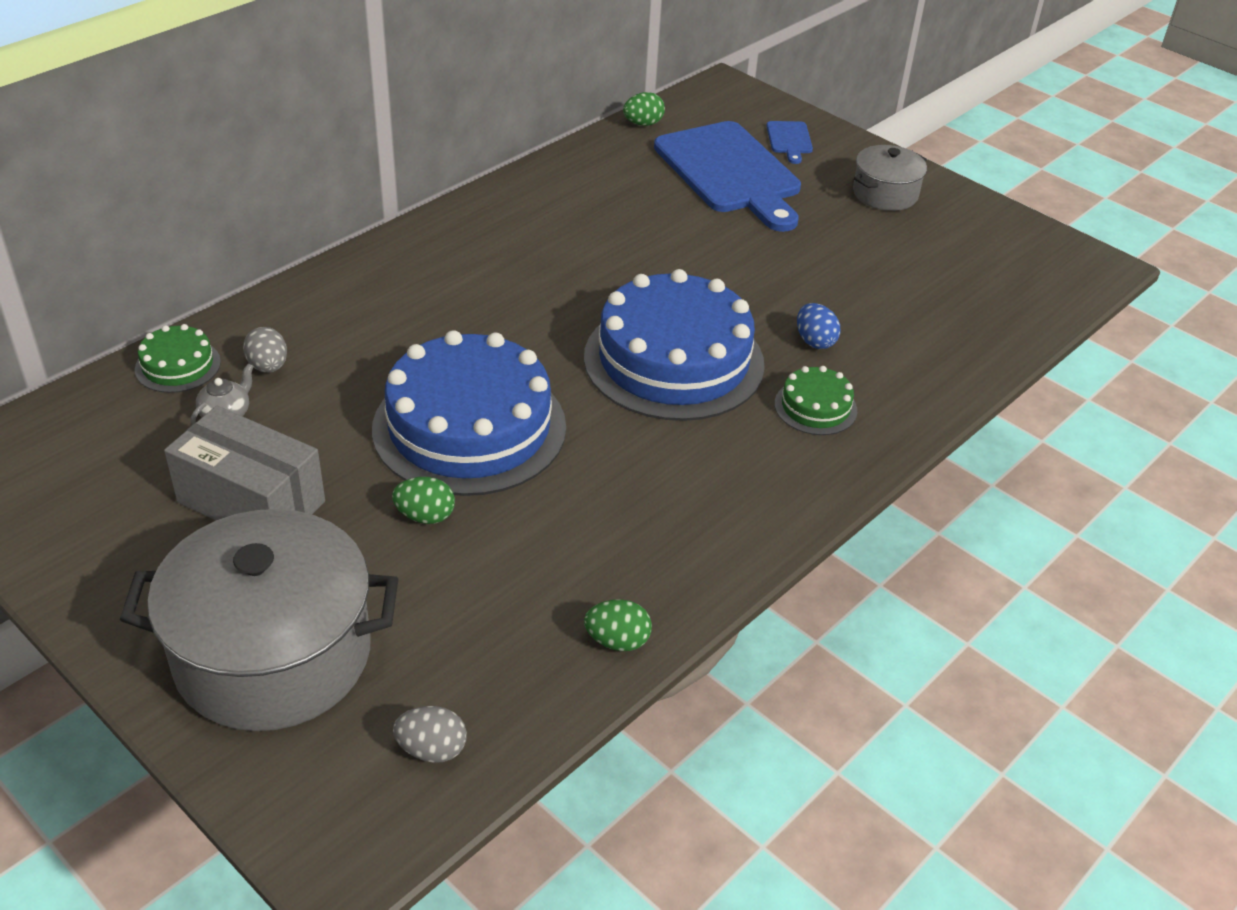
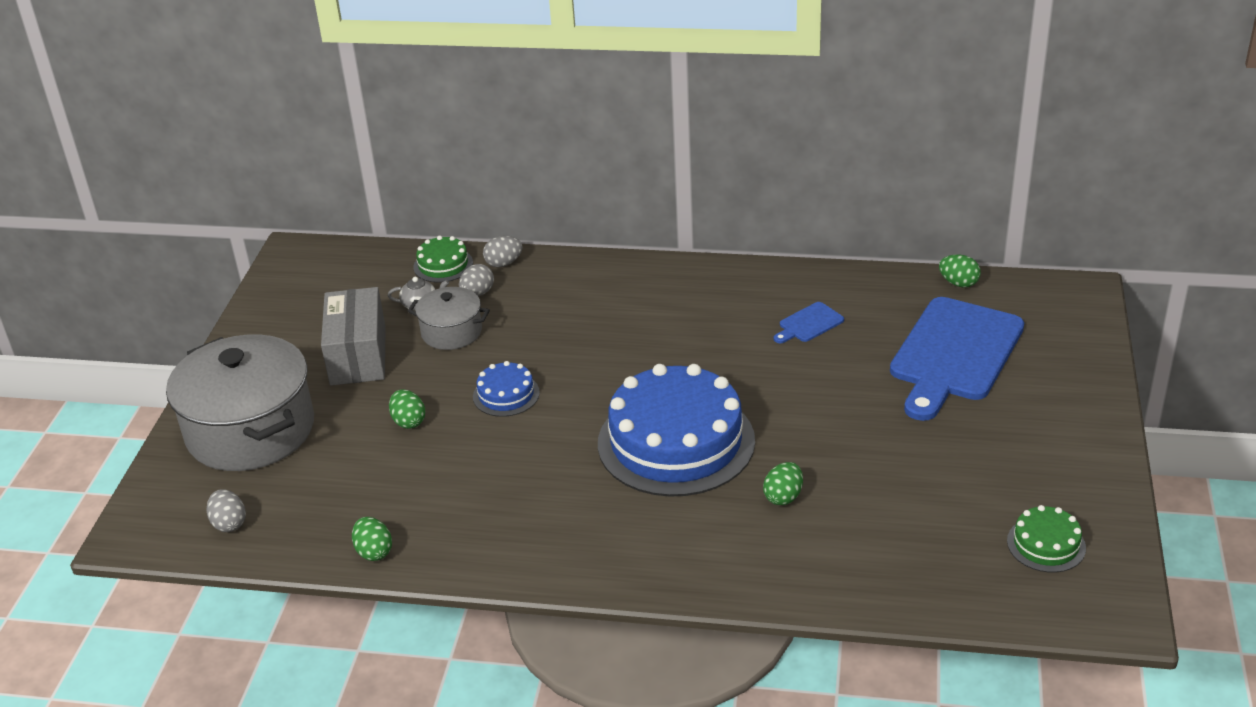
camera: 60 degrees right, 5 degrees down
blue cake [372,330,566,496] -> blue cake [473,361,540,417], size x0.44
blue cutting board [766,121,813,164] -> blue cutting board moved to [774,302,844,343]
green cake [774,366,857,435] -> green cake moved to [1007,505,1086,573]
blue egg [797,303,840,349] -> green egg [763,462,803,505]
grey pot [853,145,927,211] -> grey pot moved to [408,287,490,350]
none -> grey egg [483,236,523,267]

